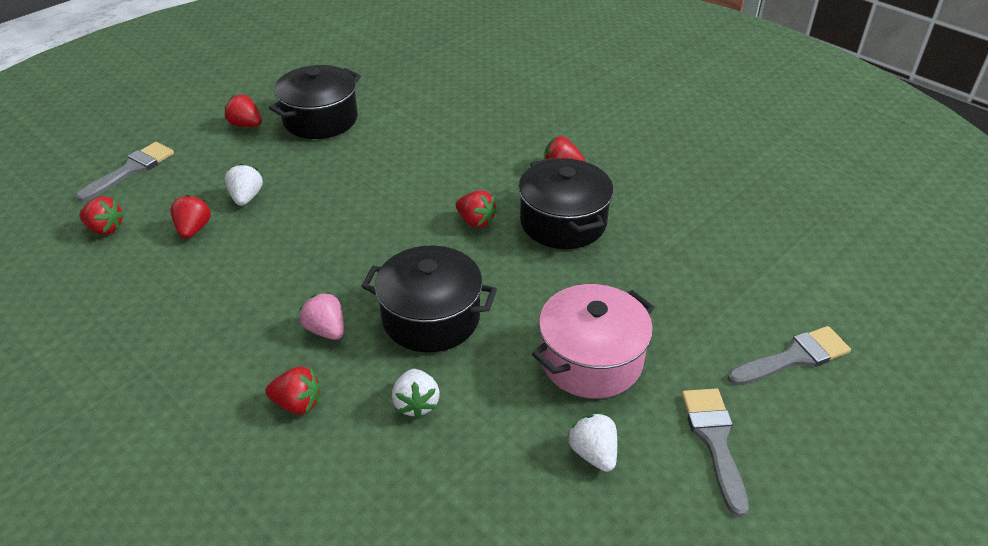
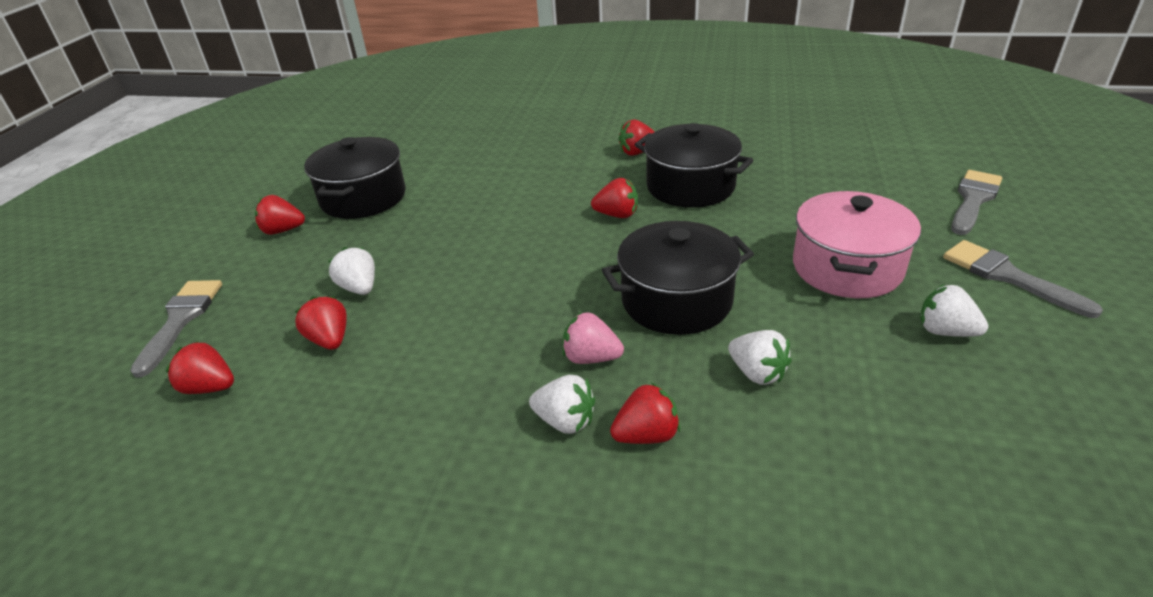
camera: 30 degrees left, 5 degrees down
red strawberry [79,196,124,235] -> red strawberry turned 150 degrees counterclockwise [166,341,234,394]
none -> white strawberry [529,375,595,434]

